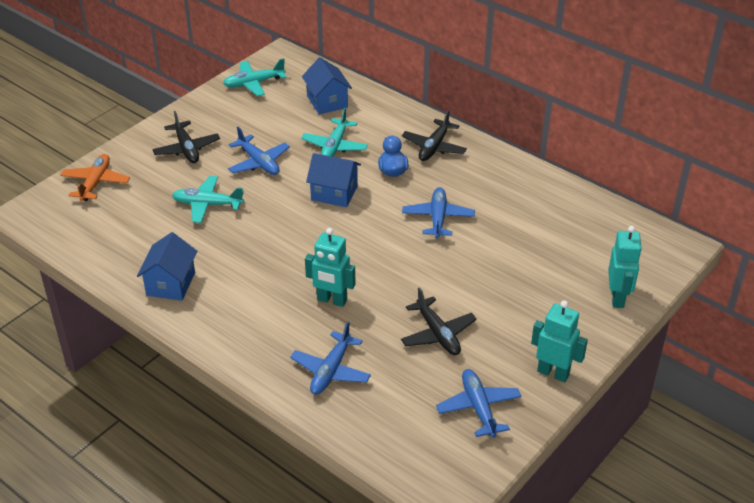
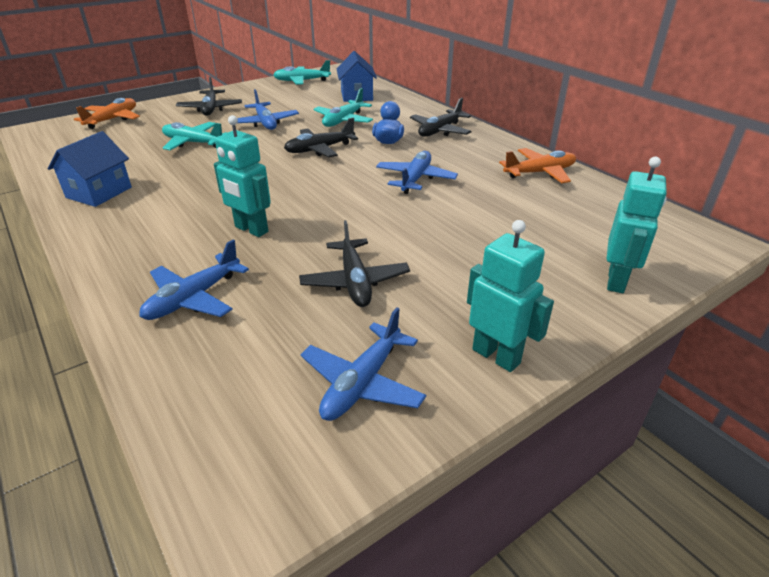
camera: 15 degrees right, 5 degrees down
blue house [306,153,361,207] -> black plane [284,117,358,157]
blue plane [436,369,521,438] -> blue plane turned 150 degrees counterclockwise [301,307,426,421]
none -> orange plane [499,148,576,183]

